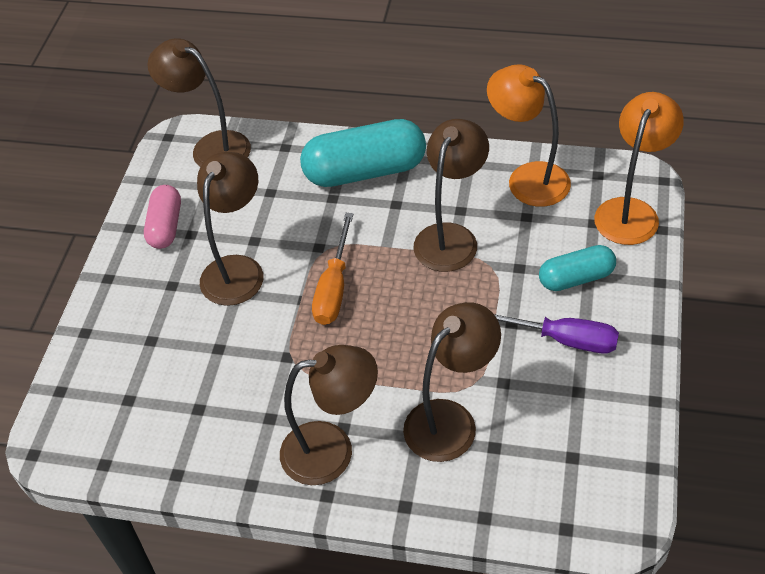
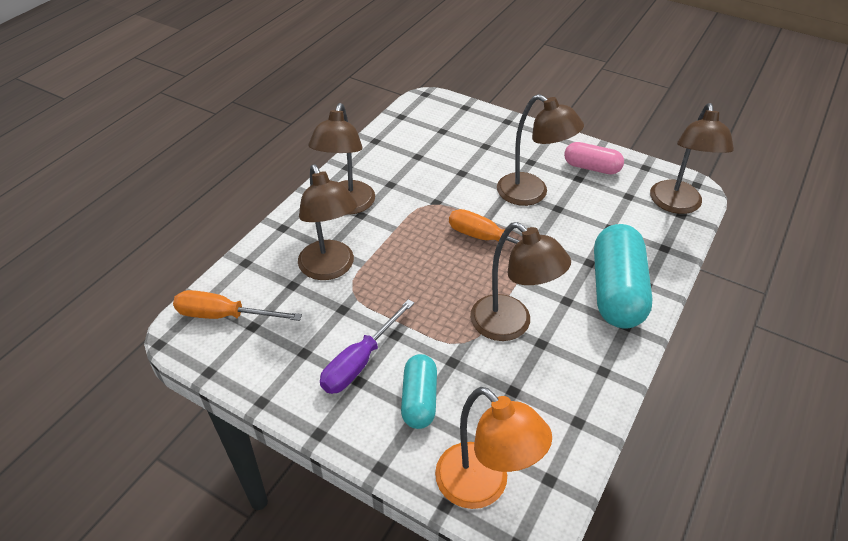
camera: 105 degrees right, 5 degrees down
brown lamp [147,38,251,167] -> brown lamp turned 135 degrees clockwise [650,103,734,214]
orange lamp [487,64,571,207] -> none
none -> orange screwdriver [173,290,302,321]

